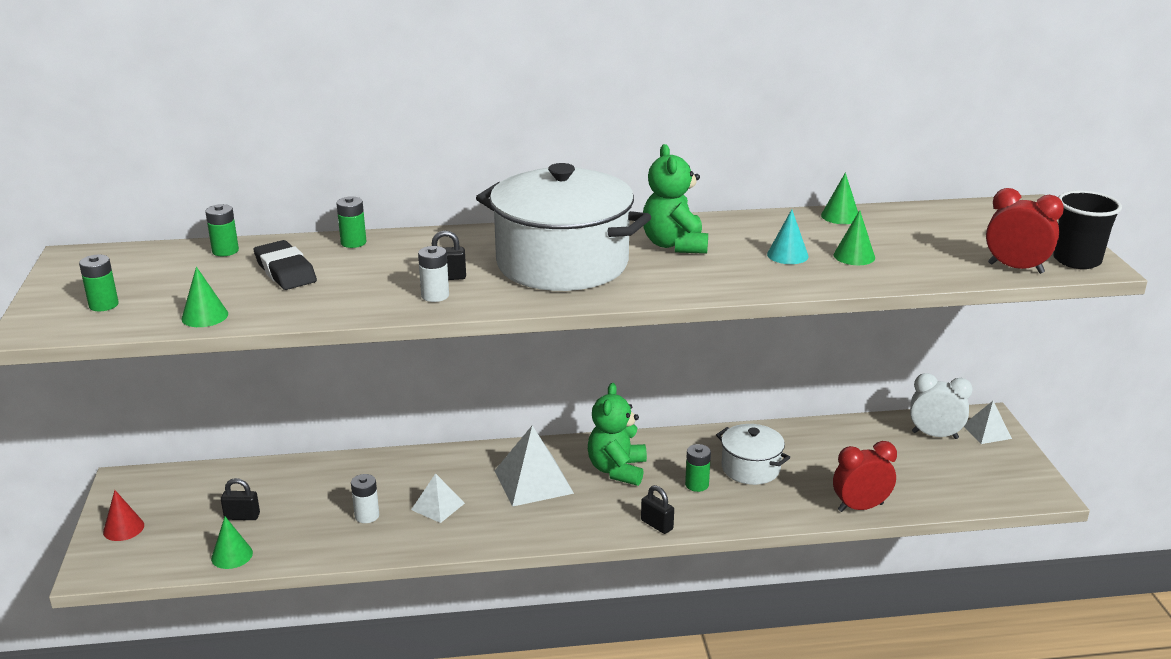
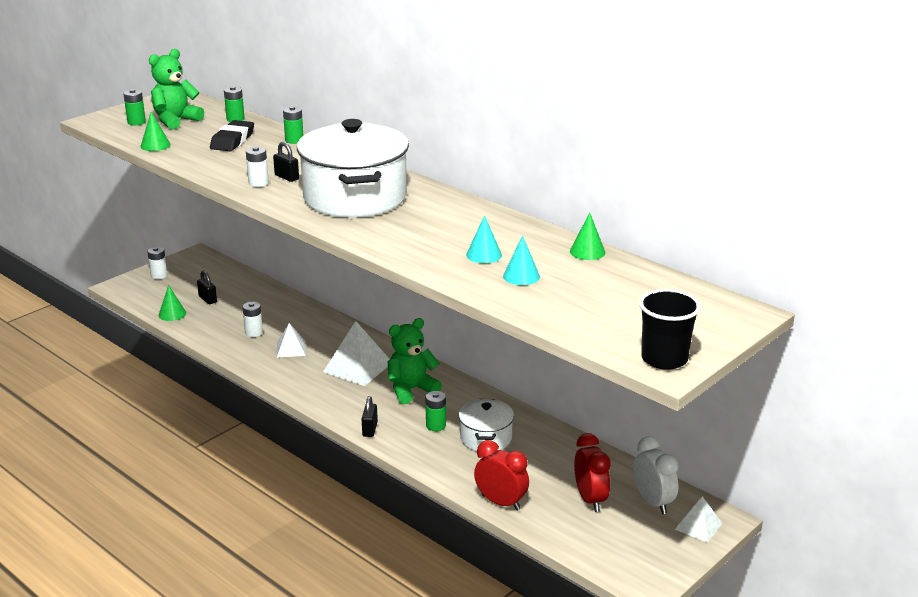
camera: 50 degrees right, 0 degrees up
red cone [103,490,144,541] -> white battery [147,247,168,279]
green teddy bear [643,144,708,254] -> green teddy bear moved to [149,49,204,130]
green cone [833,210,875,265] -> turquoise cone [503,236,540,285]
red clock [986,188,1064,274] -> red clock moved to [574,433,611,512]

